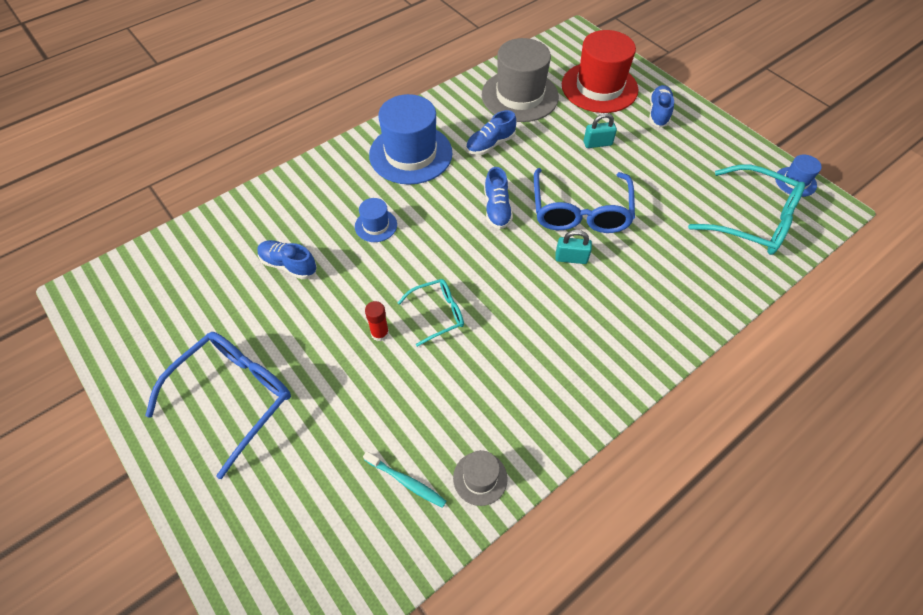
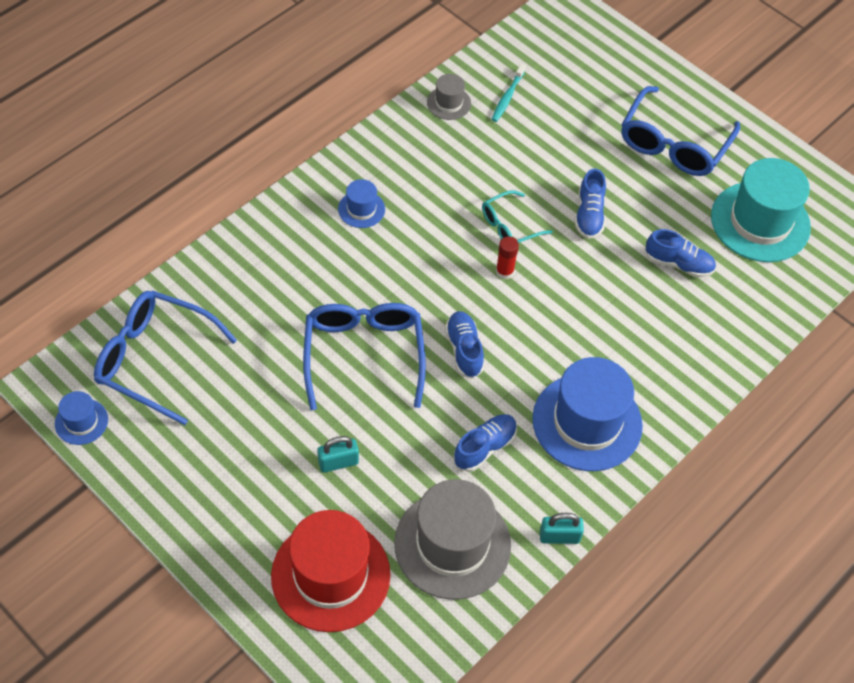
camera: 170 degrees right, 0 degrees up
blue hat [355,198,397,242] -> blue hat moved to [338,179,385,228]
turquoise toothbrush [363,451,446,508] -> turquoise toothbrush turned 90 degrees counterclockwise [492,64,526,122]
red glue stick [365,301,389,342] -> red glue stick moved to [496,237,519,279]
turquoise padlock [555,230,592,264] -> turquoise padlock moved to [540,513,584,544]
blue shoe [649,85,674,127] -> blue shoe moved to [575,169,606,239]
turquoise glasses [688,164,805,255] -> blue glasses [94,290,237,425]
none -> turquoise hat [711,158,811,262]

